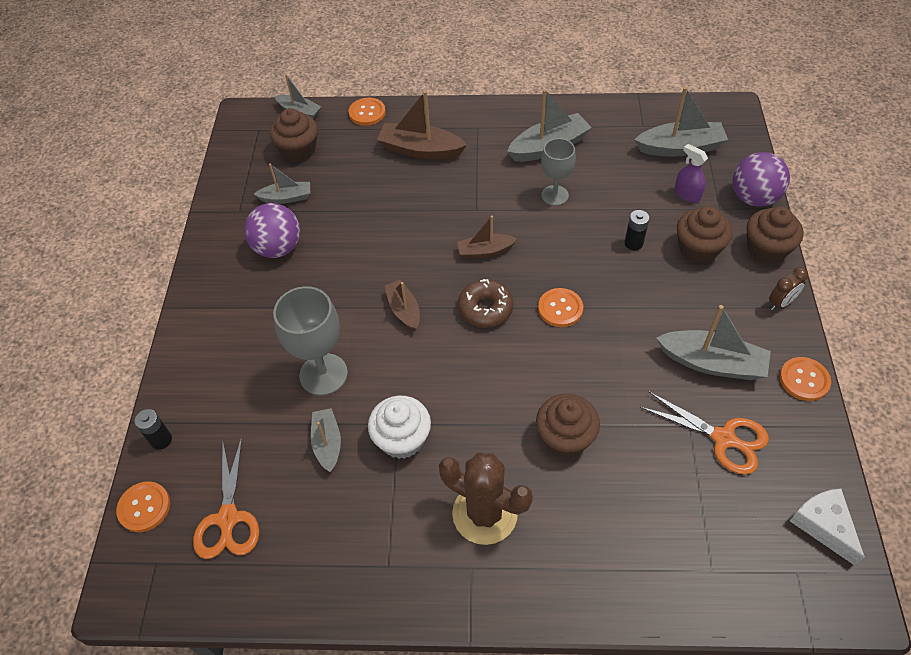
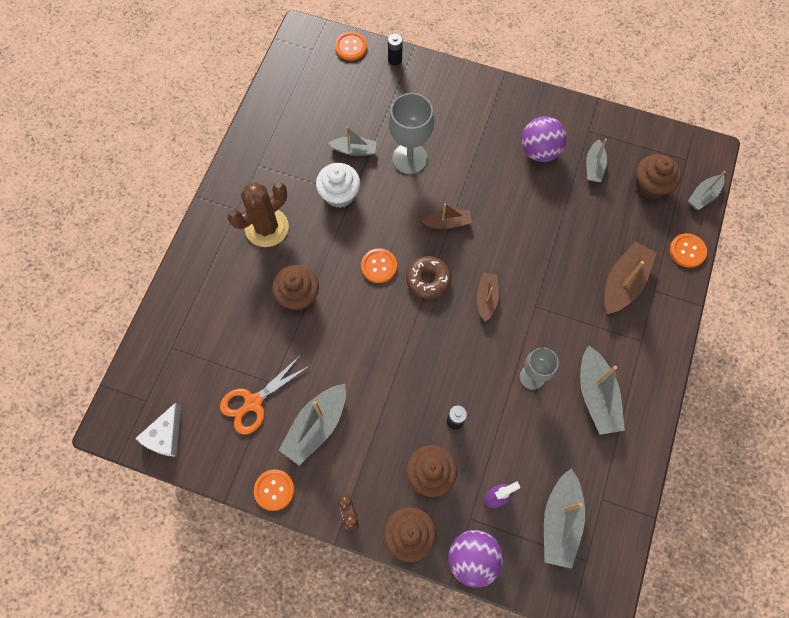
camera: 105 degrees right, 15 degrees up
orange scissors [193,437,259,559] -> none
orange button [538,288,583,327] -> orange button moved to [361,248,397,283]
white cheese [790,488,865,566] -> white cheese turned 120 degrees clockwise [135,402,181,457]

